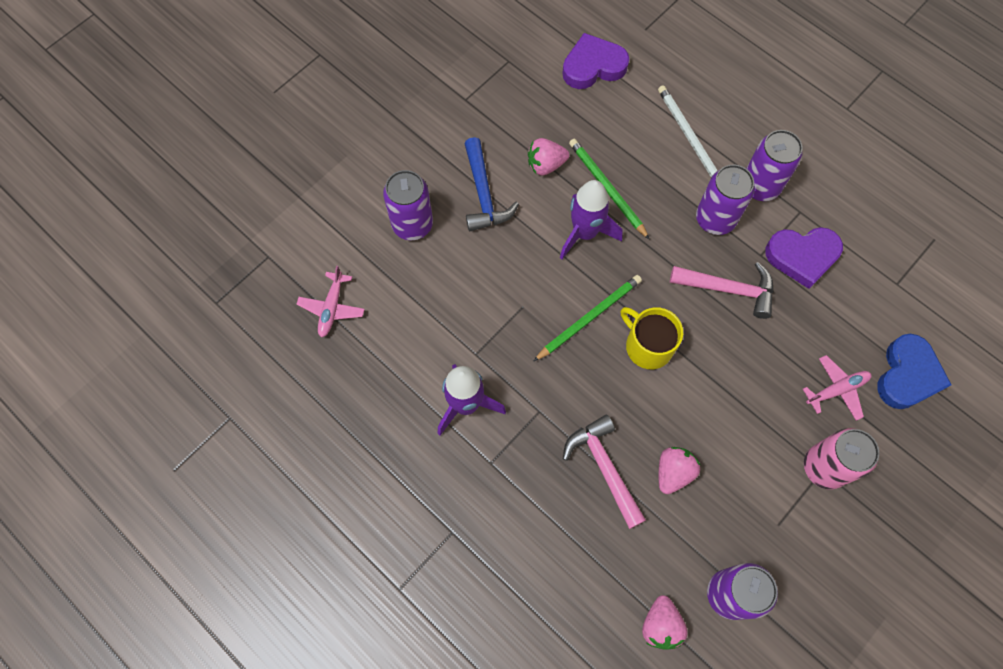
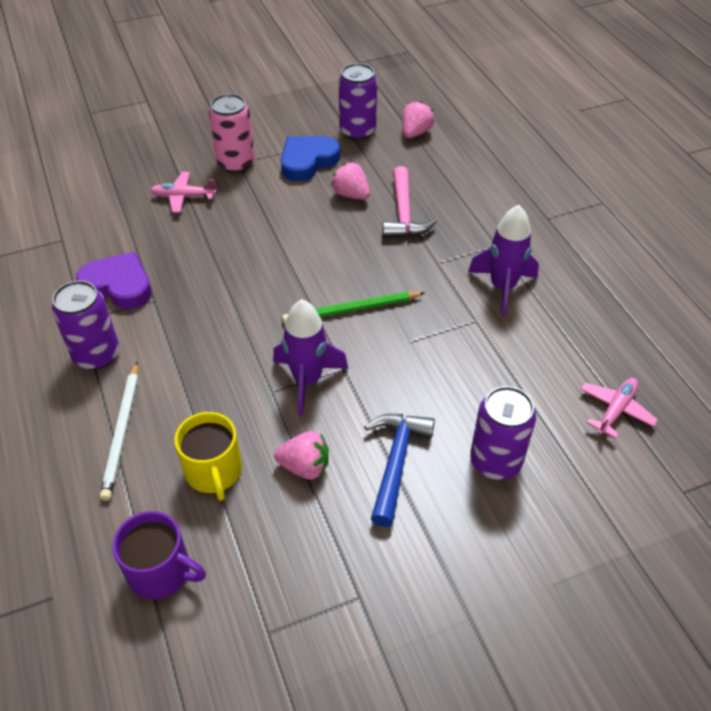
camera: 155 degrees left, 20 degrees down
purple heart [562,33,629,89] -> purple mug [112,511,206,599]
green pencil [569,139,650,240] -> none
yellow mug [621,307,683,369] -> yellow mug moved to [174,412,242,501]
pink strawberry [659,447,700,494] -> pink strawberry turned 75 degrees clockwise [331,162,370,200]
pink hammer [670,262,774,319] -> none
purple can [696,165,755,235] -> none
blue heart [877,334,952,409] -> blue heart moved to [281,136,340,181]

